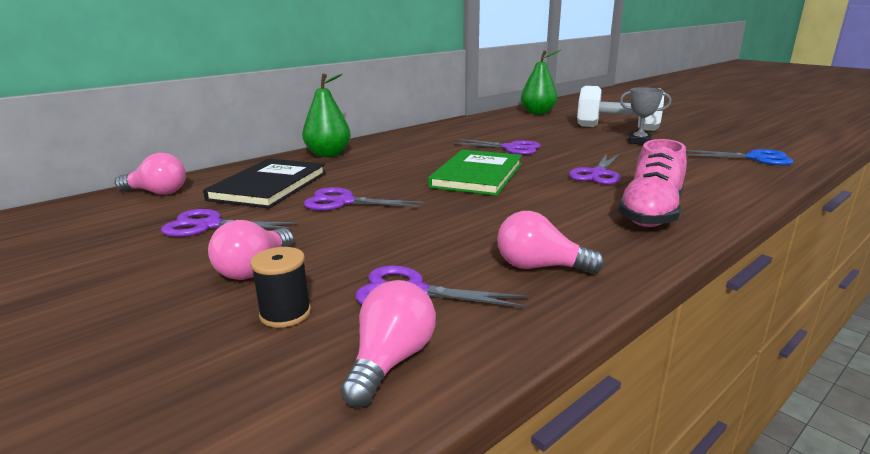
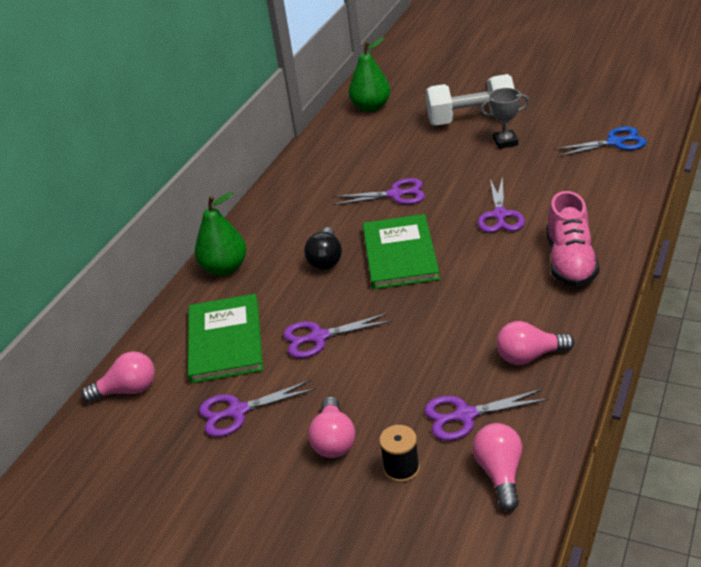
camera: 20 degrees left, 15 degrees up
black book [203,159,326,208] -> green book [188,294,263,383]
none -> black light bulb [304,227,342,270]

